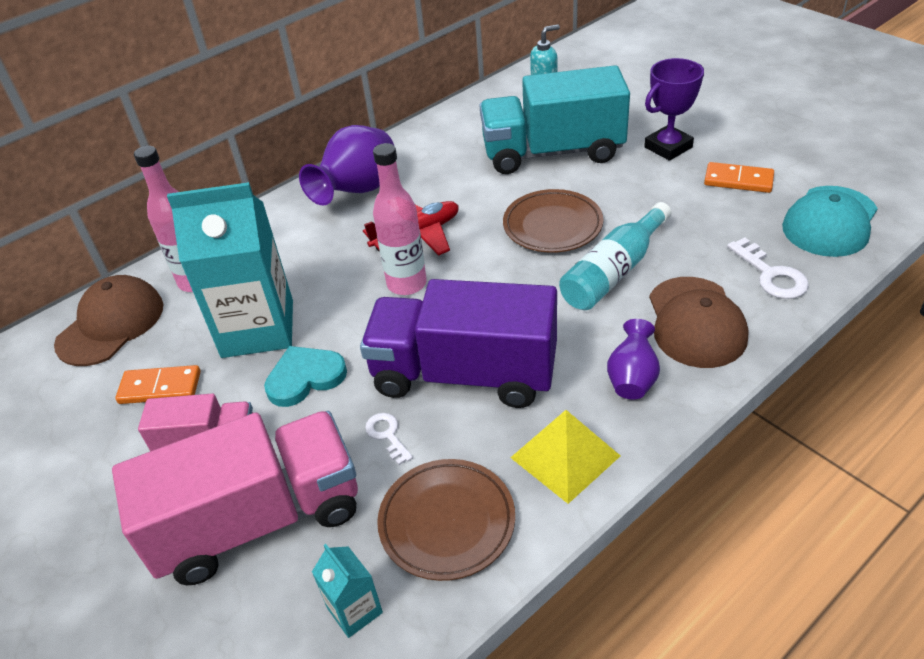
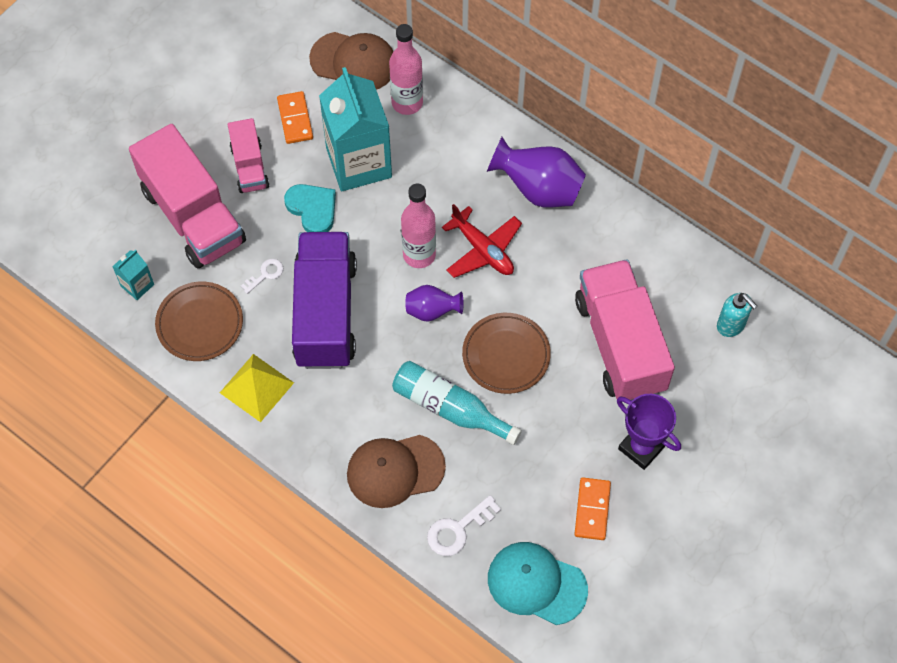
camera: 75 degrees right, 20 degrees up
turquoise truck [479,65,630,174] -> pink truck [575,259,675,403]
purple vase [607,319,660,399] -> purple vase moved to [405,285,463,322]

